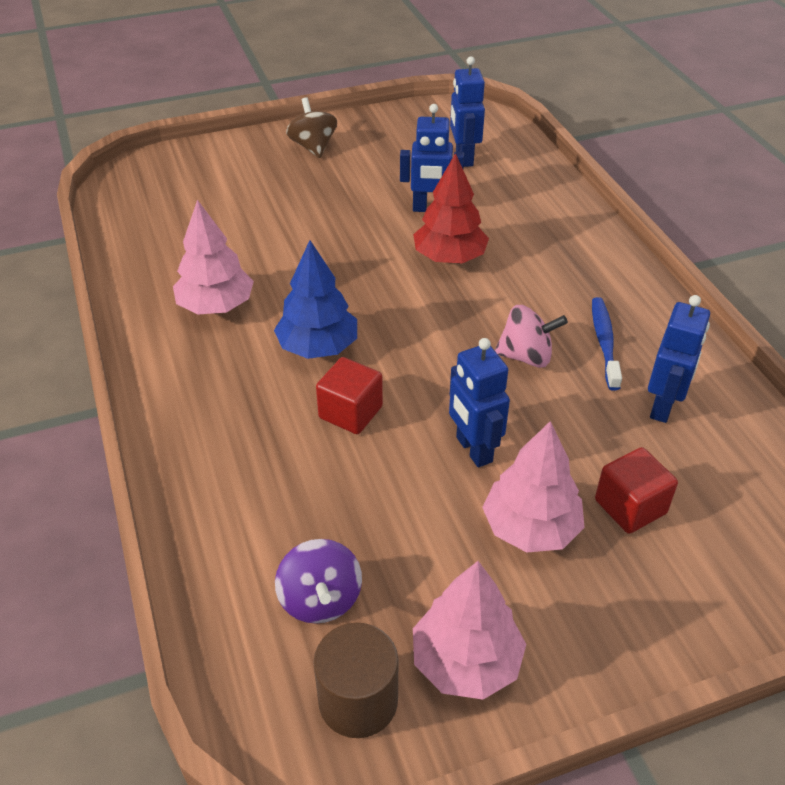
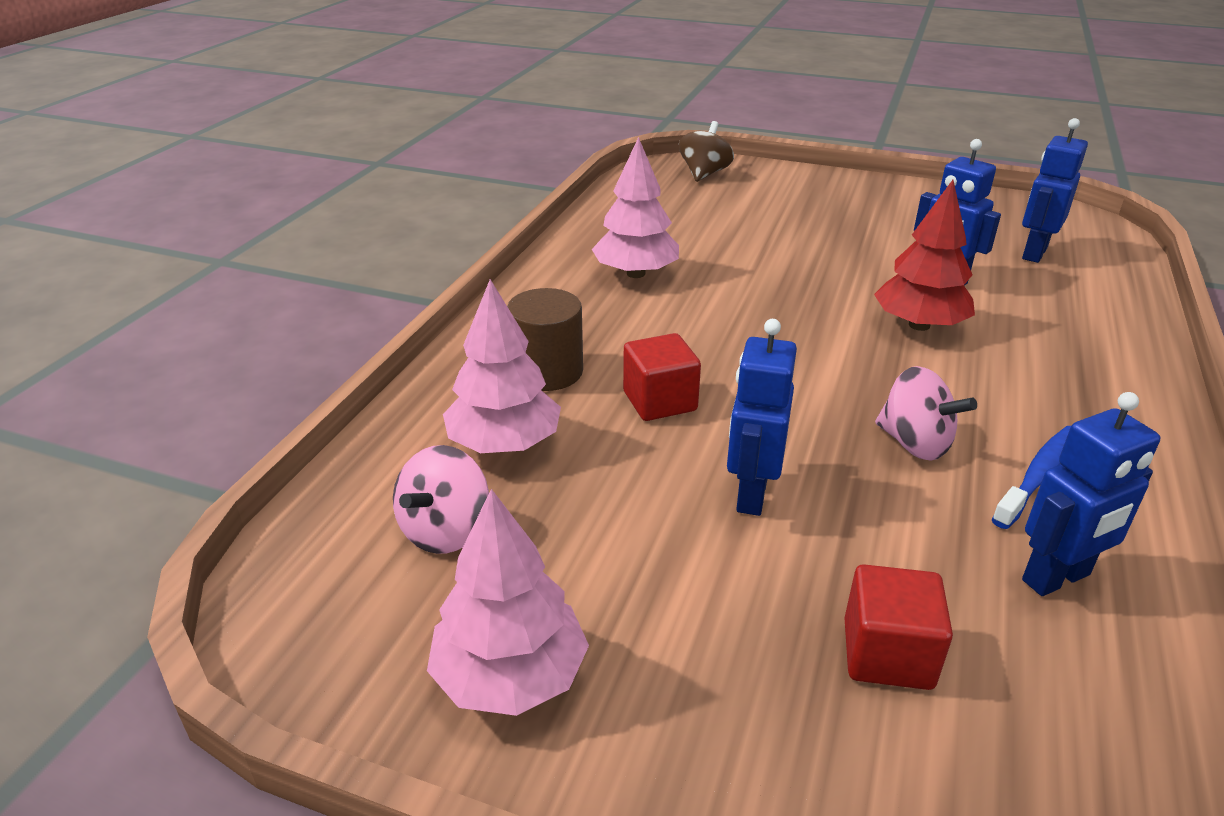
camera: 40 degrees right, 10 degrees down
blue tree [274,240,357,359] -> none
purple spinning top [275,539,362,624] -> pink spinning top [393,445,489,554]
brown spinning top [286,97,337,158] -> brown spinning top moved to [679,121,734,182]
brown cylinder [314,623,398,738] -> brown cylinder moved to [507,288,583,391]
pink tree [482,421,585,552] -> pink tree moved to [443,279,561,453]

